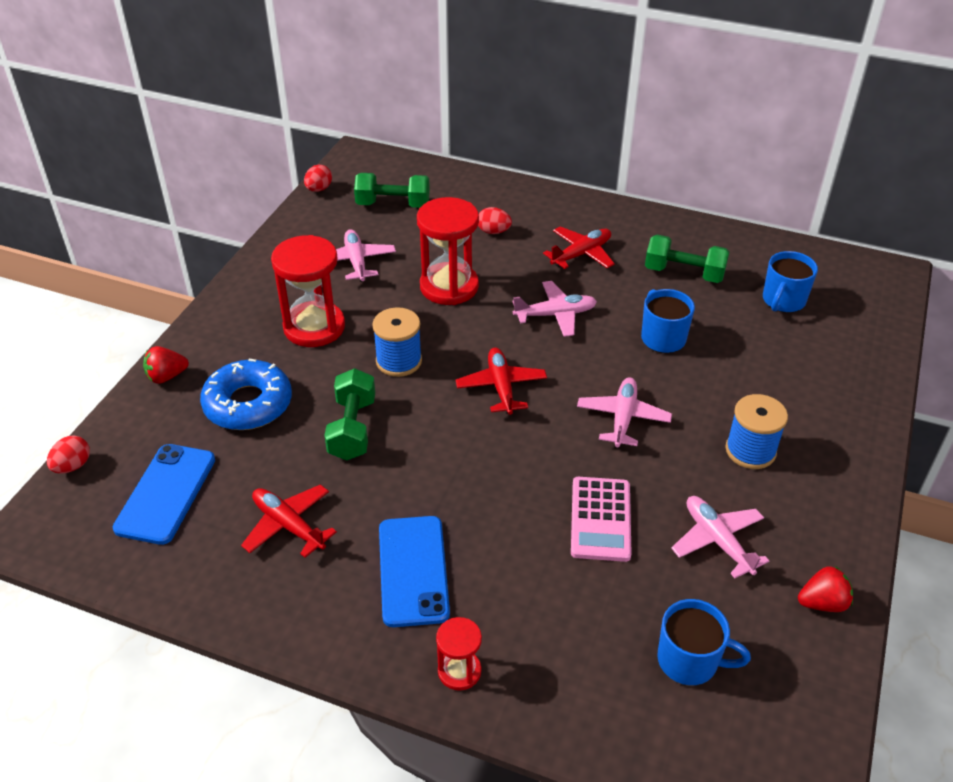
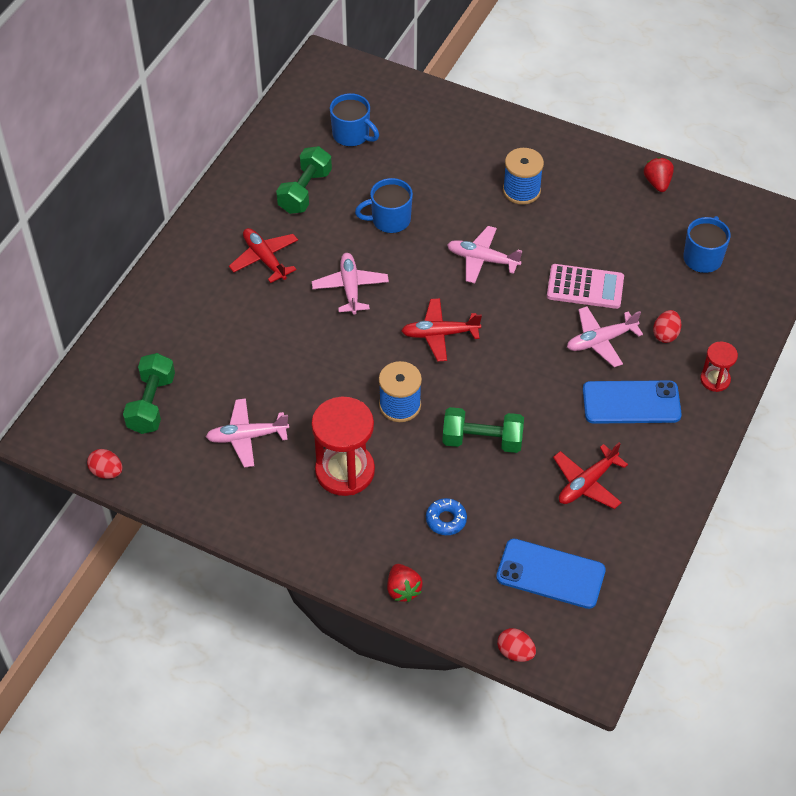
camera: 85 degrees left, 10 degrees up
blue donut [200,359,292,430] -> blue donut [426,498,467,535], size x0.50
red hourglass [417,197,479,305] -> none
red egg [478,207,512,234] -> red egg moved to [653,310,681,343]
pink plane [671,496,769,578] -> pink plane moved to [567,306,643,367]

